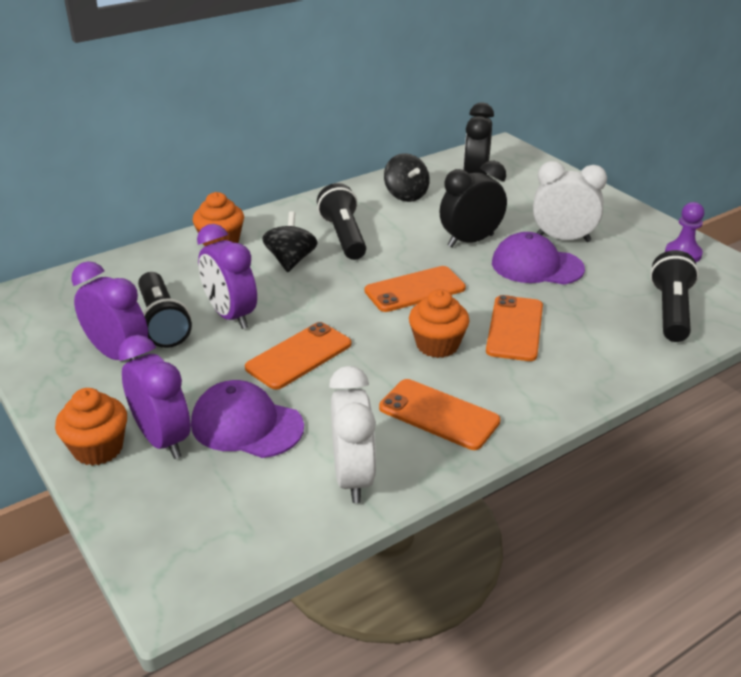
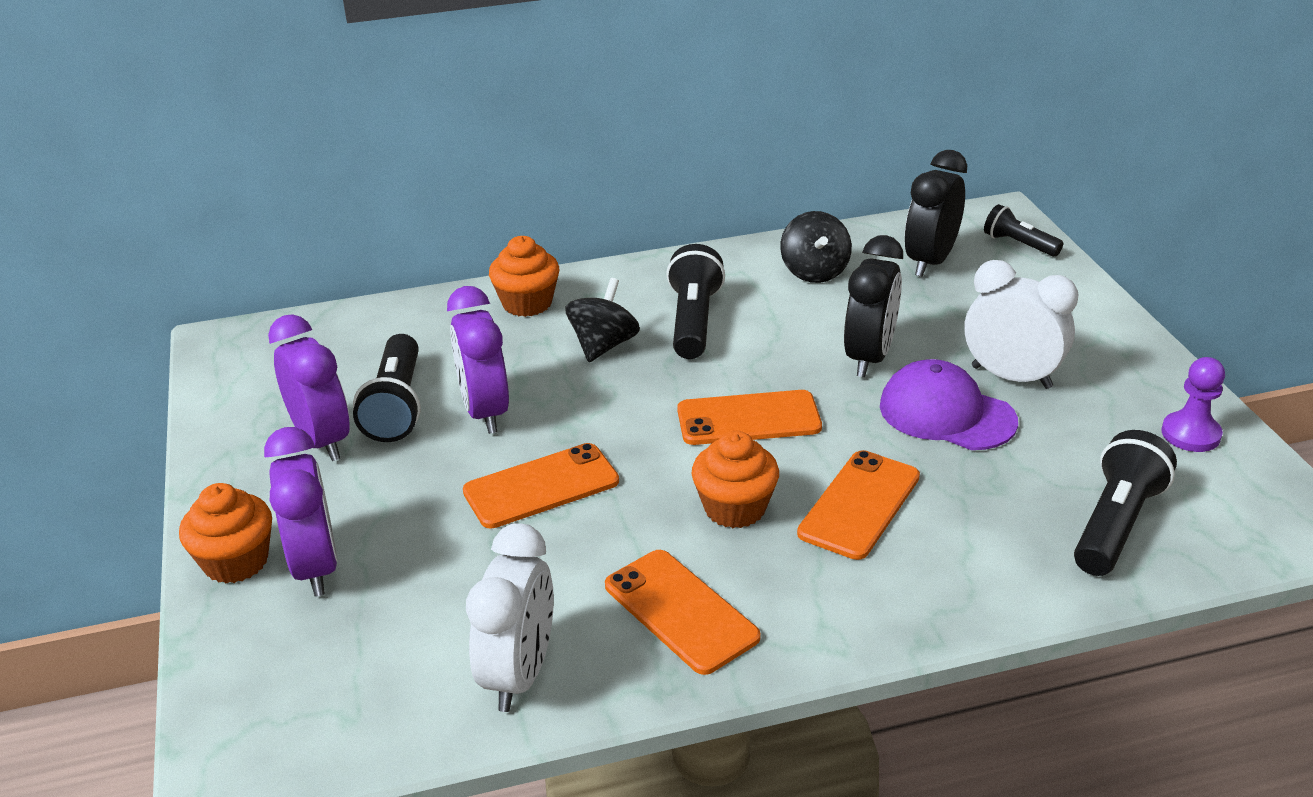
camera: 20 degrees right, 0 degrees up
purple cap [191,380,304,458] -> none
black clock [440,161,507,247] -> black clock turned 120 degrees clockwise [844,235,903,377]
none -> black flashlight [984,204,1063,257]

